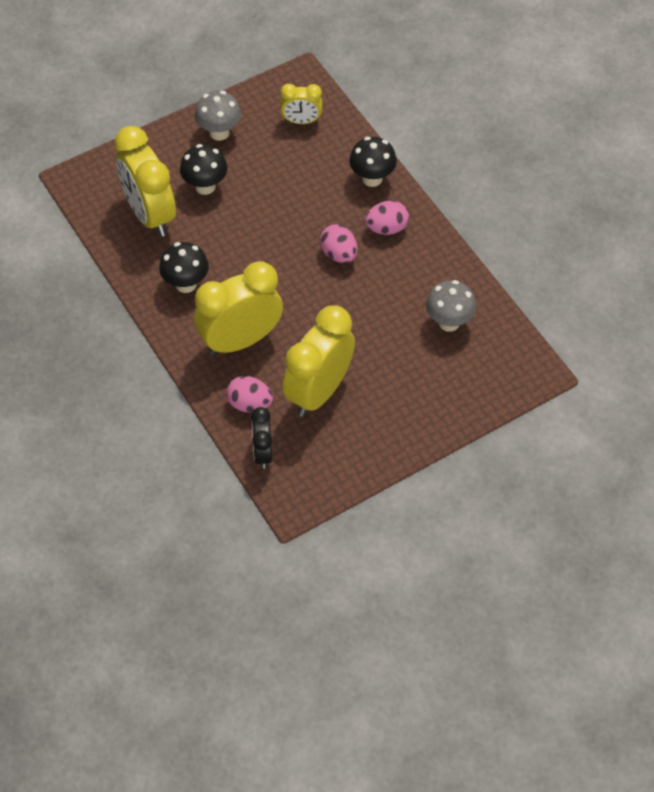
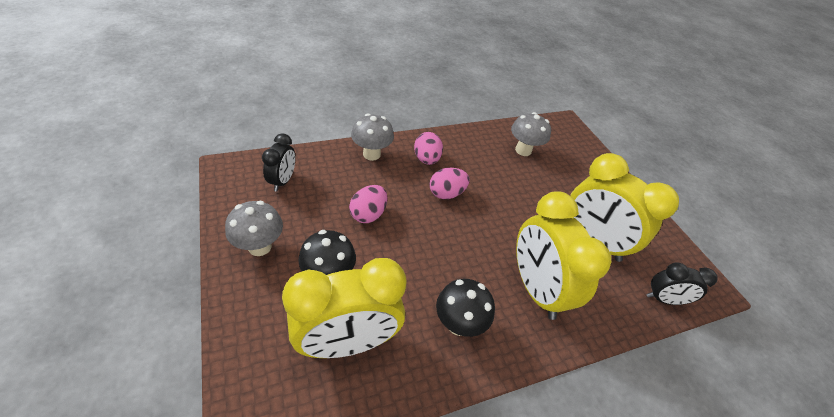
camera: 85 degrees left, 10 degrees down
pink egg [226,376,273,413] -> pink egg moved to [349,185,387,223]
yellow clock [280,84,322,124] -> black clock [262,133,295,191]
black mushroom [349,137,397,187] -> grey mushroom [351,113,394,161]

